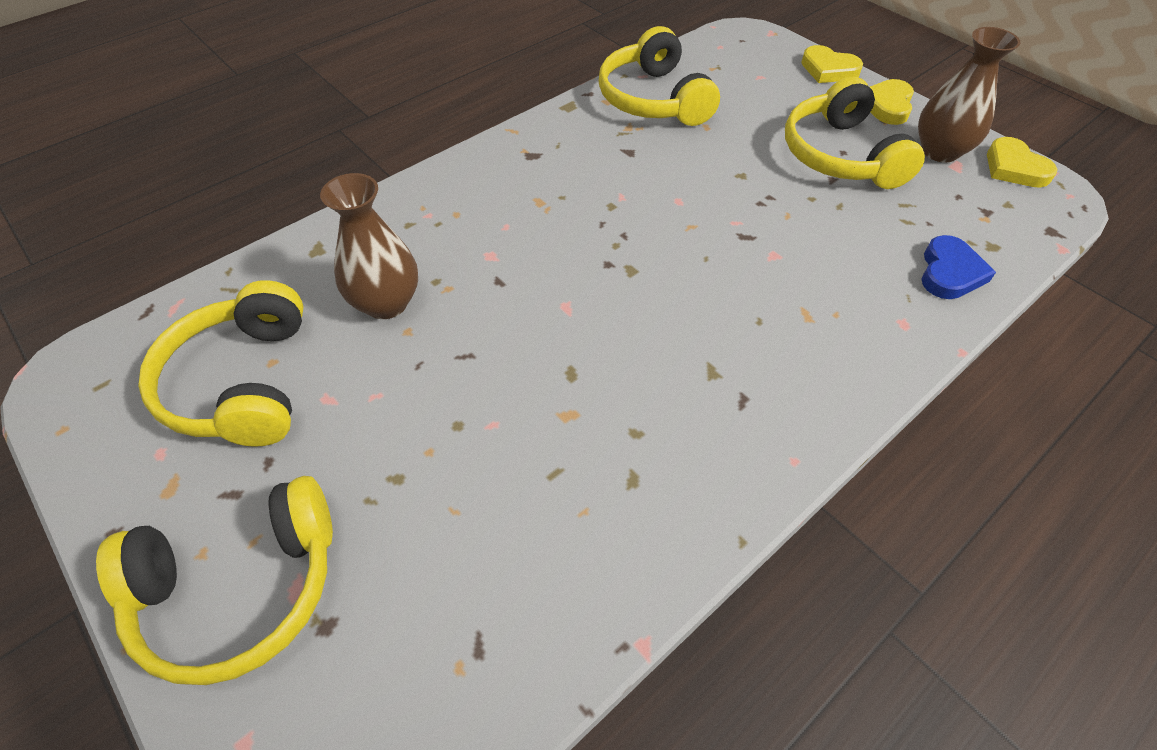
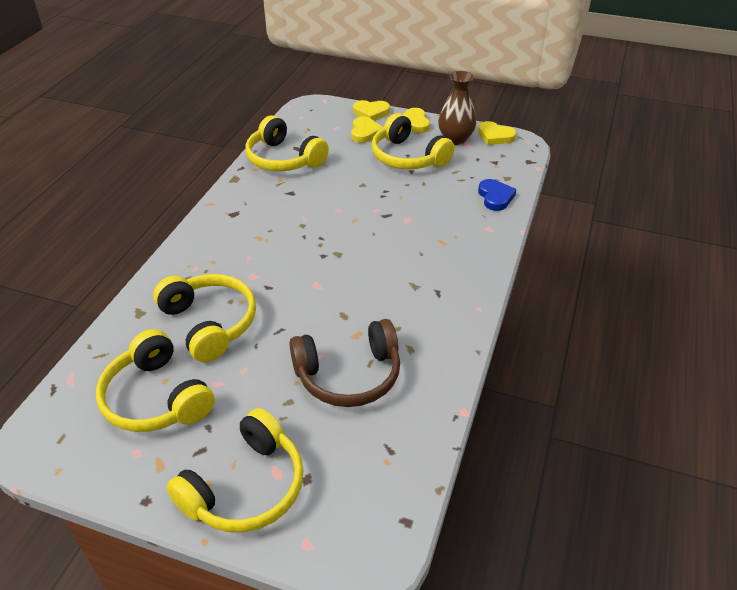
camera: 30 degrees left, 10 degrees down
brown vase [320,173,418,319] -> yellow headphones [153,274,256,362]
none -> brown headphones [289,319,400,407]
none -> yellow heart [351,116,383,143]

